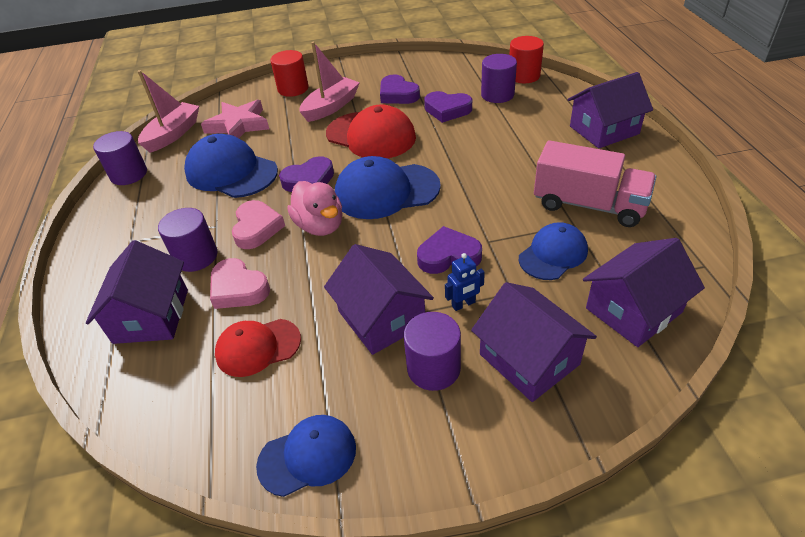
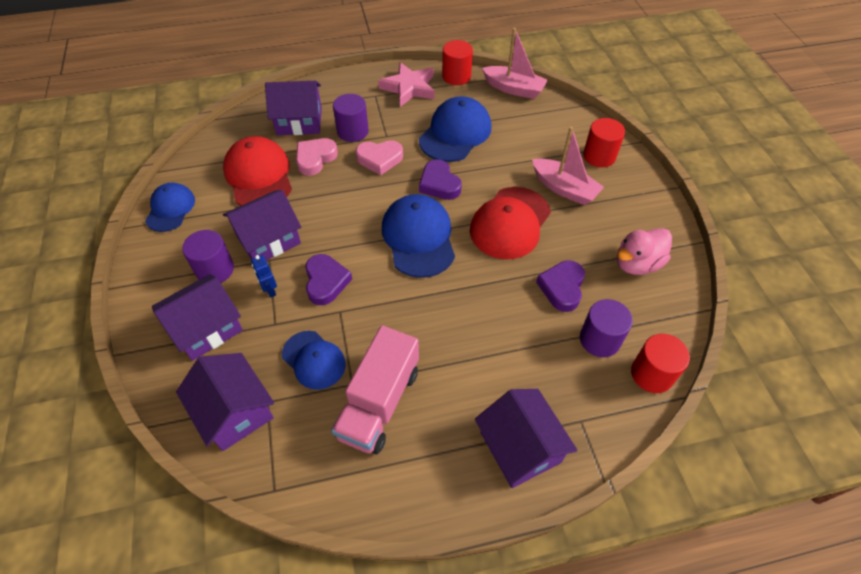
camera: 85 degrees right, 10 degrees up
purple cylinder [93,131,147,185] -> red cylinder [442,40,473,85]
pink star [201,100,269,138] -> pink star moved to [378,62,435,107]
red cap [215,319,301,377] -> red cap [223,136,292,206], size x1.59
blue cap [256,415,356,497] -> blue cap turned 150 degrees counterclockwise [145,183,195,232]
pink duck [287,181,342,236] -> pink duck moved to [617,228,672,275]
purple heart [380,74,420,104] -> none

